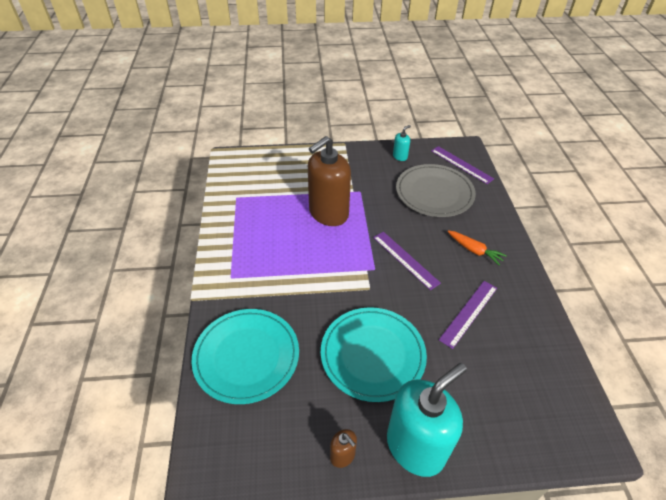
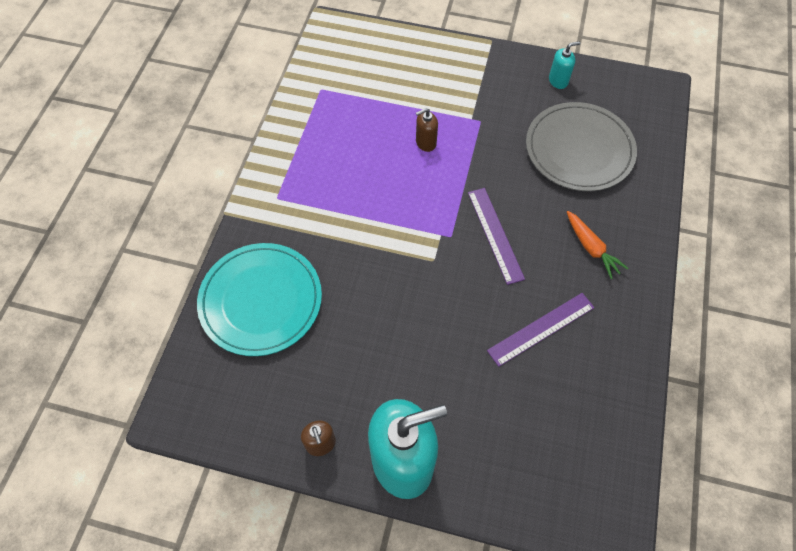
camera: 20 degrees right, 15 degrees up
brown soap dispenser [308,136,351,226] -> brown soap dispenser [416,108,438,152], size x0.42
turquoise plate [321,307,427,402] -> none
purple ruler [431,146,494,184] -> none

